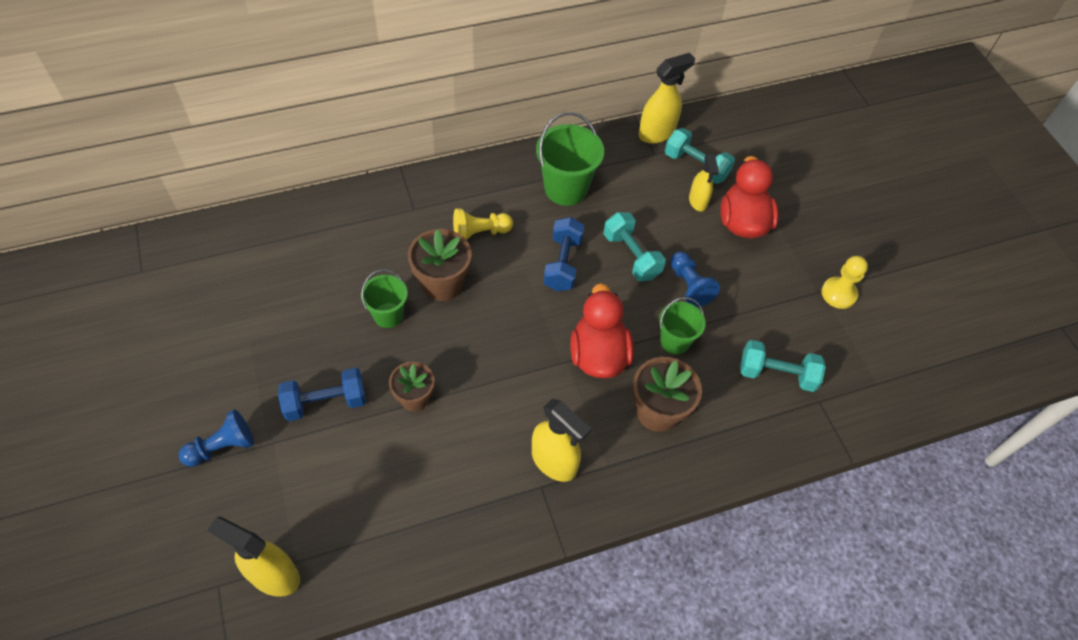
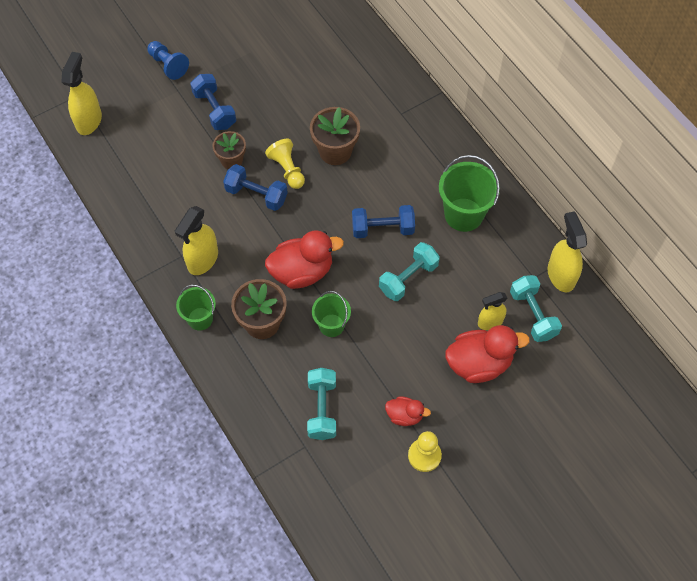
camera: 80 degrees right, 5 degrees up
green bucket [361,269,408,328] -> green bucket moved to [176,284,216,330]
yellow pawn [453,208,513,240] -> yellow pawn moved to [265,138,305,189]
yellow spray bottle [639,53,695,144] -> yellow spray bottle turned 150 degrees counterclockwise [548,211,587,292]
turquoise dumbbell [665,128,735,184] -> turquoise dumbbell turned 45 degrees counterclockwise [510,275,562,342]
blue pawn [670,252,720,308] -> none
none -> blue dumbbell [223,164,288,211]
none -> red duck [385,396,431,426]

